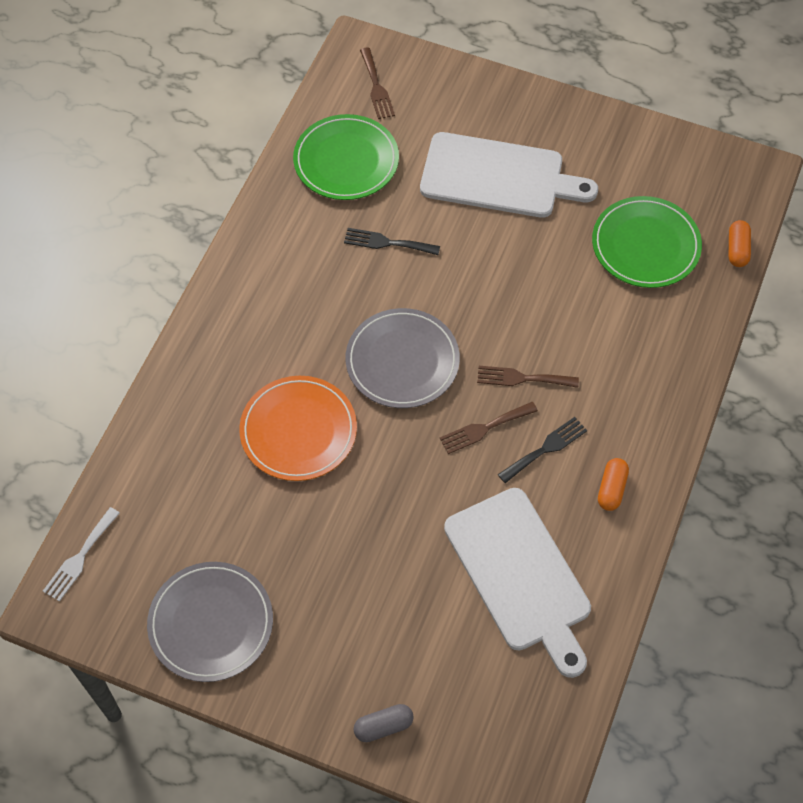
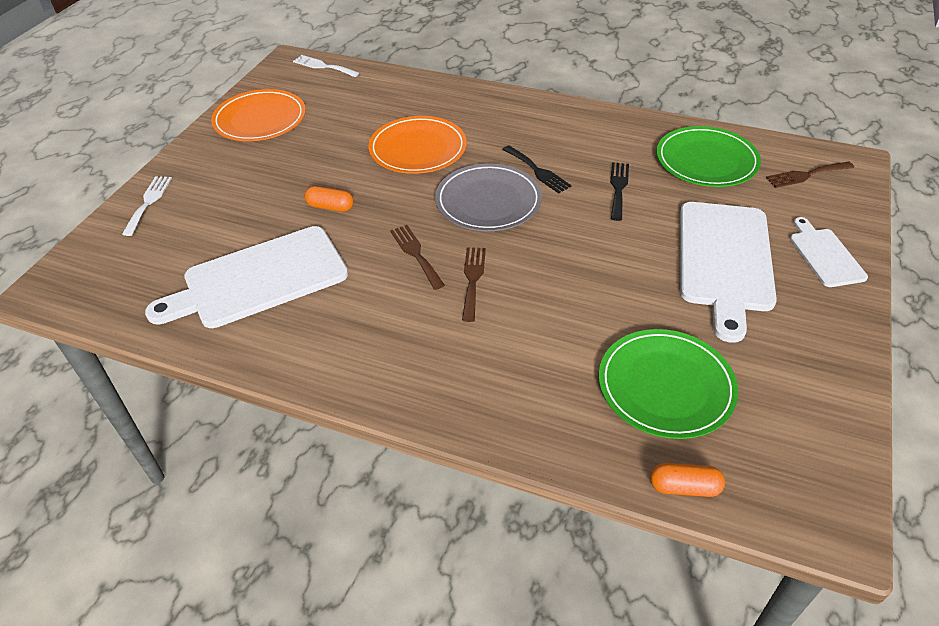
camera: 90 degrees right, 15 degrees down
grey plate [147,562,273,682] -> orange plate [211,89,306,141]
grey capsule [353,704,414,742] -> white fork [122,176,172,236]
black fork [498,417,587,483] -> black fork moved to [502,146,572,194]
orange capsule [598,458,629,511] -> orange capsule moved to [305,186,354,212]
none -> white cutting board [790,217,868,287]

